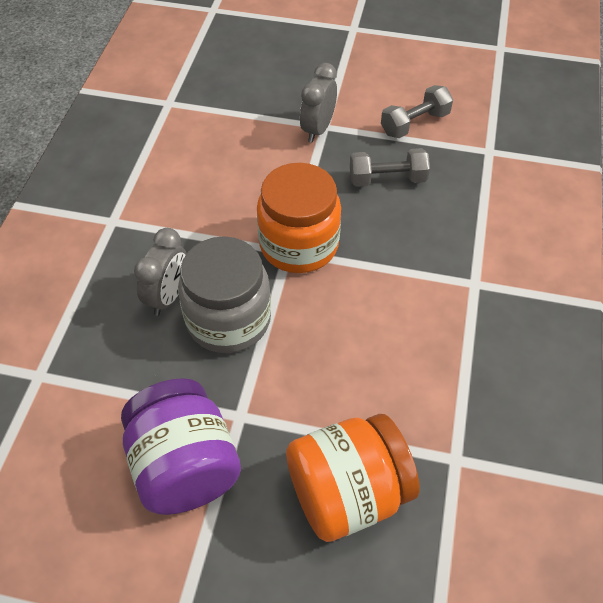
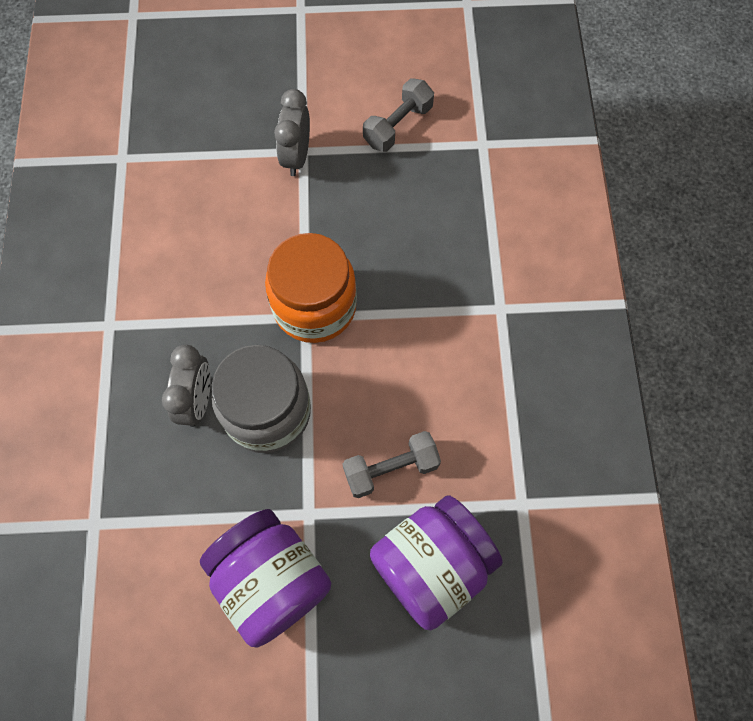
camera: 15 degrees left, 15 degrees up
orange jar [286,414,420,542] -> purple jar [370,495,503,630]
grey dumbbell [350,148,430,187] -> grey dumbbell moved to [342,431,441,498]

